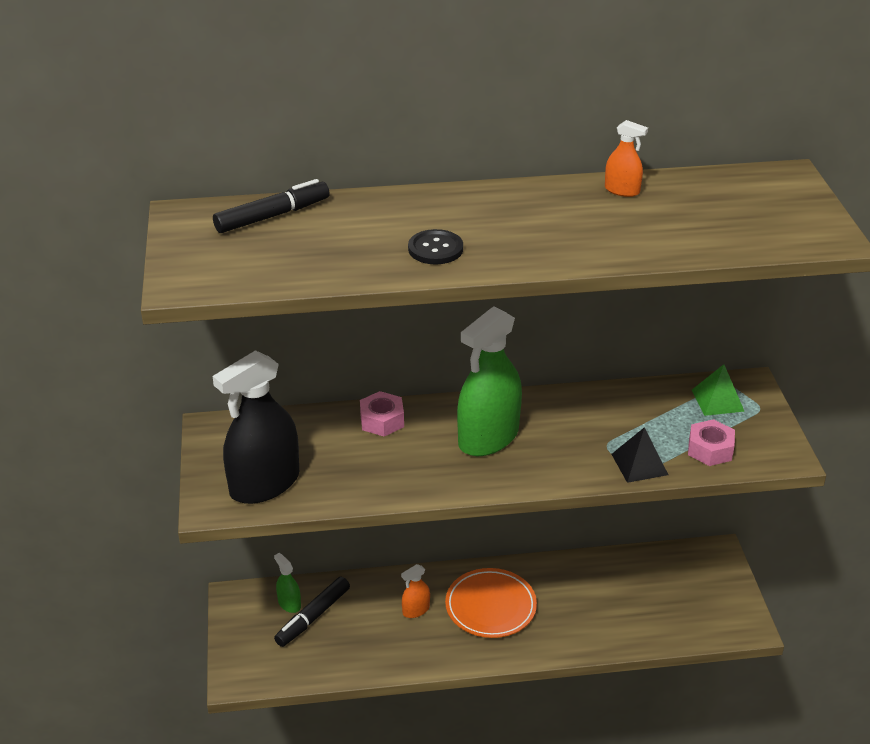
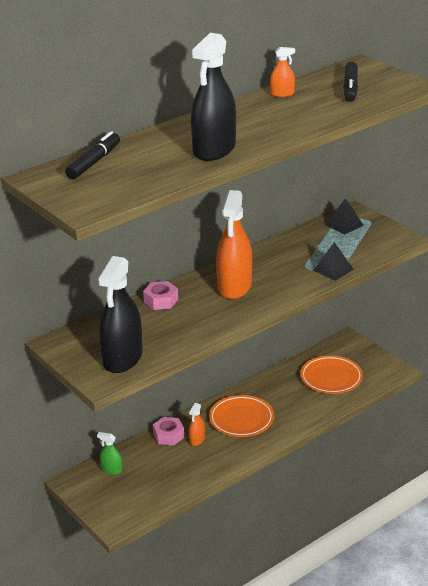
camera: 30 degrees left, 5 degrees down
black marker [274,577,350,647] -> black marker moved to [343,62,358,102]
black button [408,229,463,264] -> black spray bottle [191,33,236,161]
green spray bottle [457,306,522,456] -> orange spray bottle [216,190,252,299]
pink nut [688,419,735,466] -> pink nut moved to [153,417,184,446]
green pyramid [692,364,745,416] -> black pyramid [325,198,364,235]
none -> orange plate [300,355,363,394]

